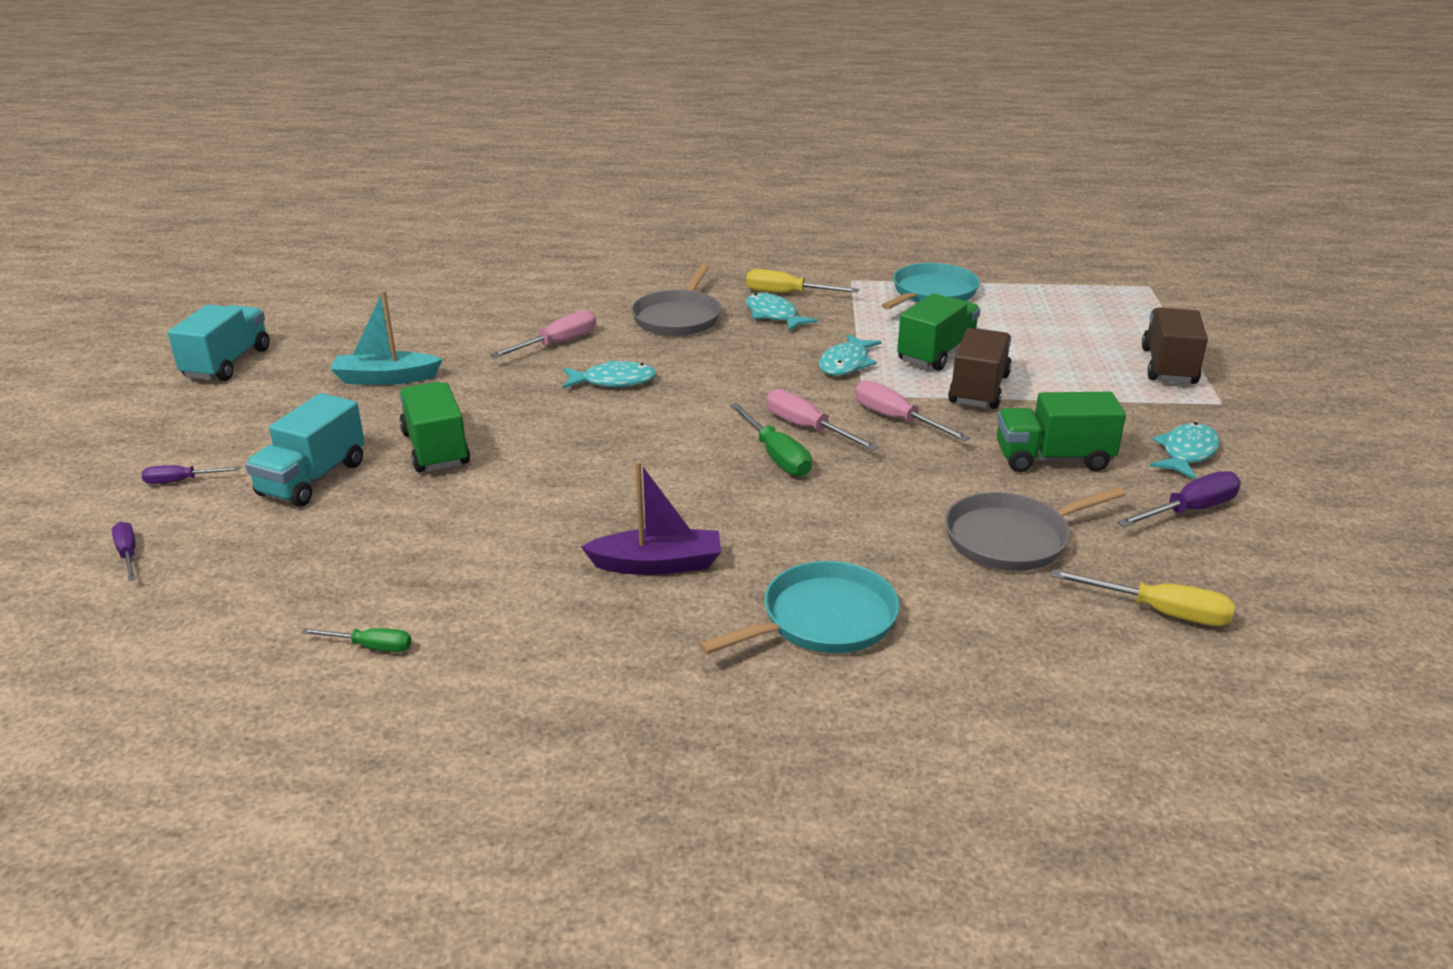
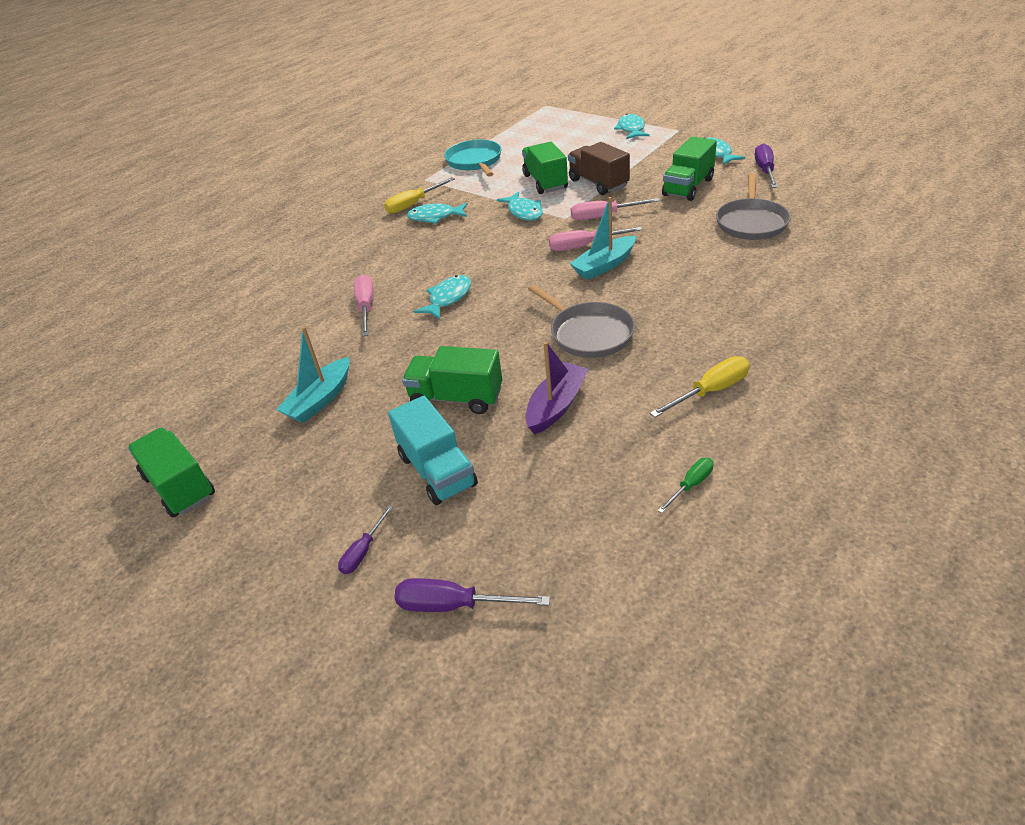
camera: 50 degrees left, 10 degrees up
purple screwdriver [112,522,136,581] -> purple screwdriver [395,578,550,612], size x1.62
turquoise truck [168,305,270,381] -> green truck [128,428,215,518]
purple boat [581,461,721,575] -> purple boat moved to [525,342,589,434]
grey pan [631,264,721,336] -> grey pan moved to [528,284,635,358]
turquoise pan [699,561,900,654] -> none
green screwdriver [730,403,812,477] -> turquoise boat [569,197,636,280]
yellow screwdriver [1051,569,1235,626] -> yellow screwdriver moved to [650,356,750,418]
brown truck [1142,307,1208,384] -> turquoise fish [614,114,649,139]

